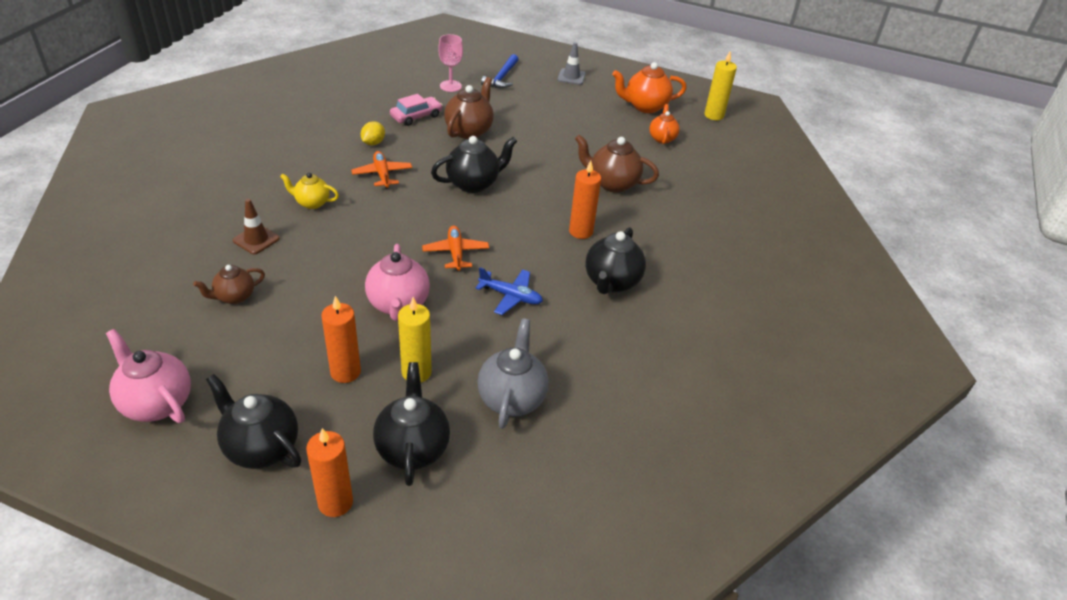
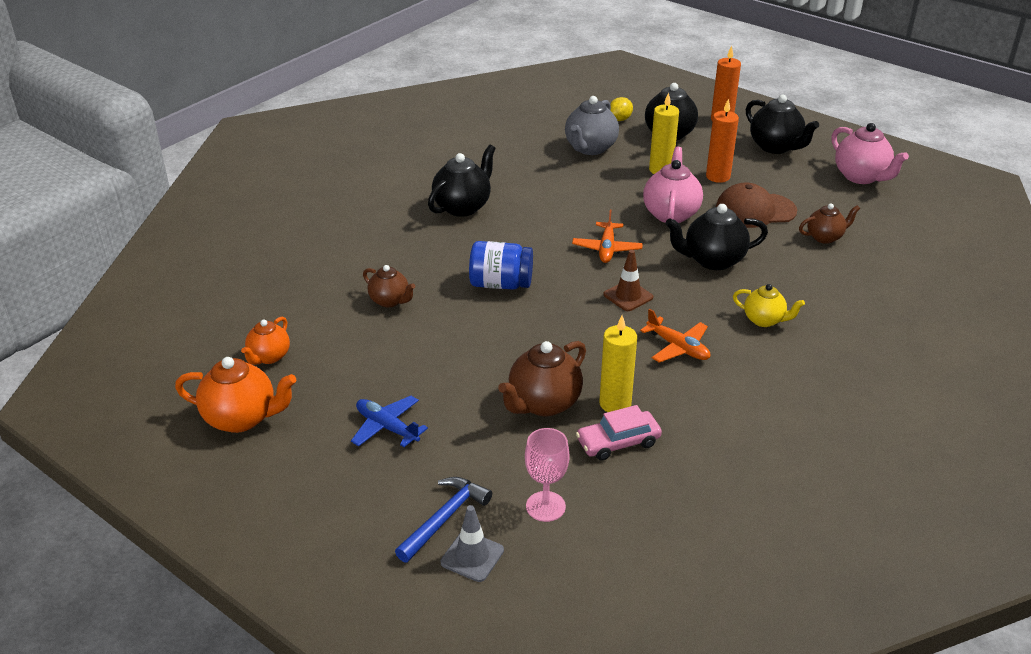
camera: 160 degrees left, 5 degrees down
brown traffic cone [233,199,280,254] -> brown traffic cone moved to [603,250,653,311]
orange plane [351,151,412,189] -> orange plane turned 45 degrees counterclockwise [640,309,710,363]
yellow lemon [361,121,385,145] -> yellow lemon moved to [610,97,633,121]
black teapot [431,136,517,193] -> black teapot moved to [665,204,768,270]
blue plane [475,267,543,315] -> blue plane moved to [351,396,428,447]
grey traffic cone [557,42,586,85] -> grey traffic cone moved to [440,505,504,582]
orange candle [569,160,601,239] -> none
brown teapot [575,134,659,193] -> brown teapot [363,265,415,307], size x0.62
yellow candle [704,52,737,120] -> yellow candle moved to [599,315,637,412]
none -> blue jar [469,241,533,290]
none -> brown cap [716,182,797,228]

